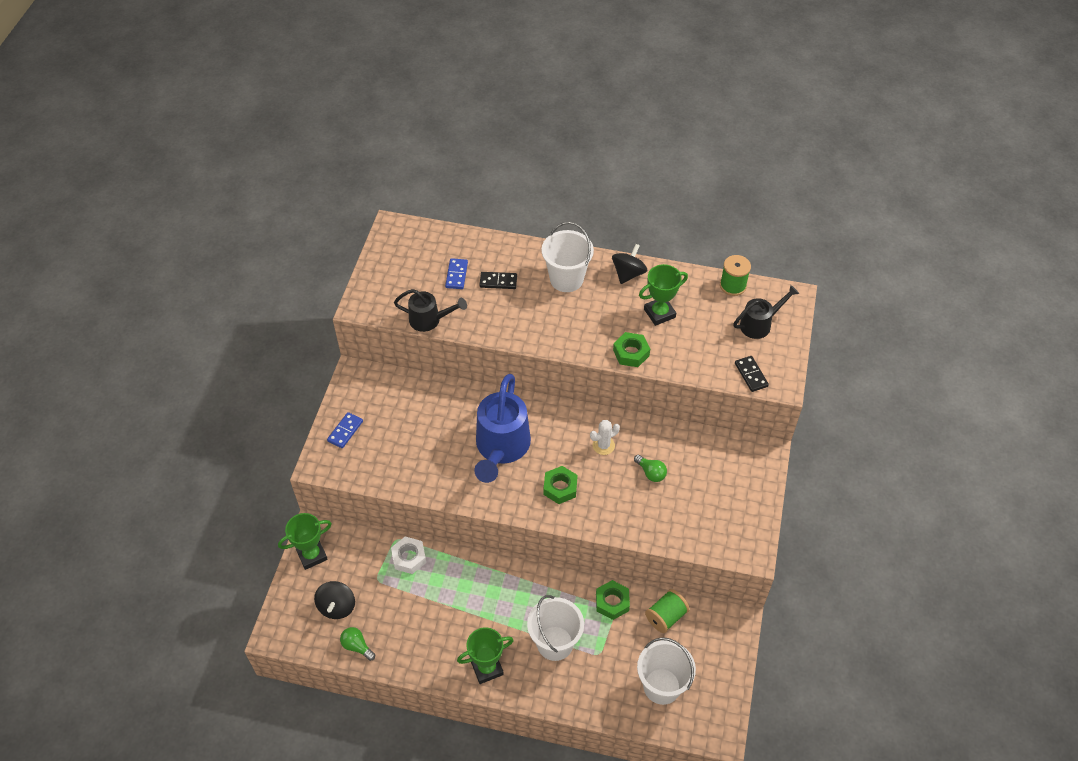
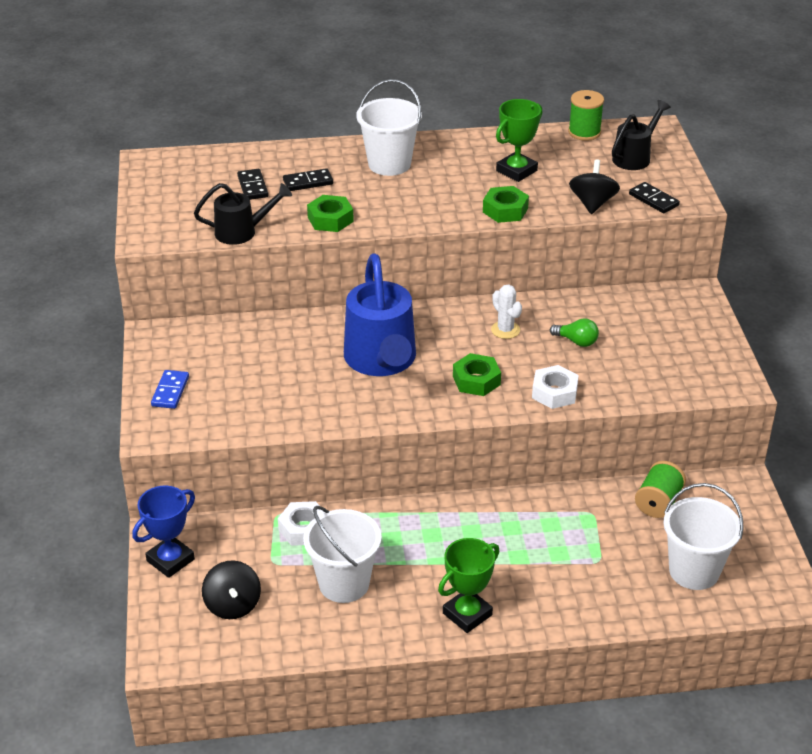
camera: 20 degrees left, 15 degrees down
green trophy [278,513,332,570] -> blue trophy [132,486,195,578]
green light bulb [340,627,375,661] -> none
blue domino [445,258,468,289] -> black domino [237,169,268,200]
white bucket [527,595,584,661] -> white bucket moved to [303,506,382,603]
white cactus [590,420,620,455] -> white cactus turned 75 degrees counterclockwise [491,285,522,339]
green nut [596,580,630,620] -> green nut moved to [307,195,354,232]
black spinning top [612,244,647,284] -> black spinning top moved to [569,159,620,214]
none -> white nut [532,365,579,409]

